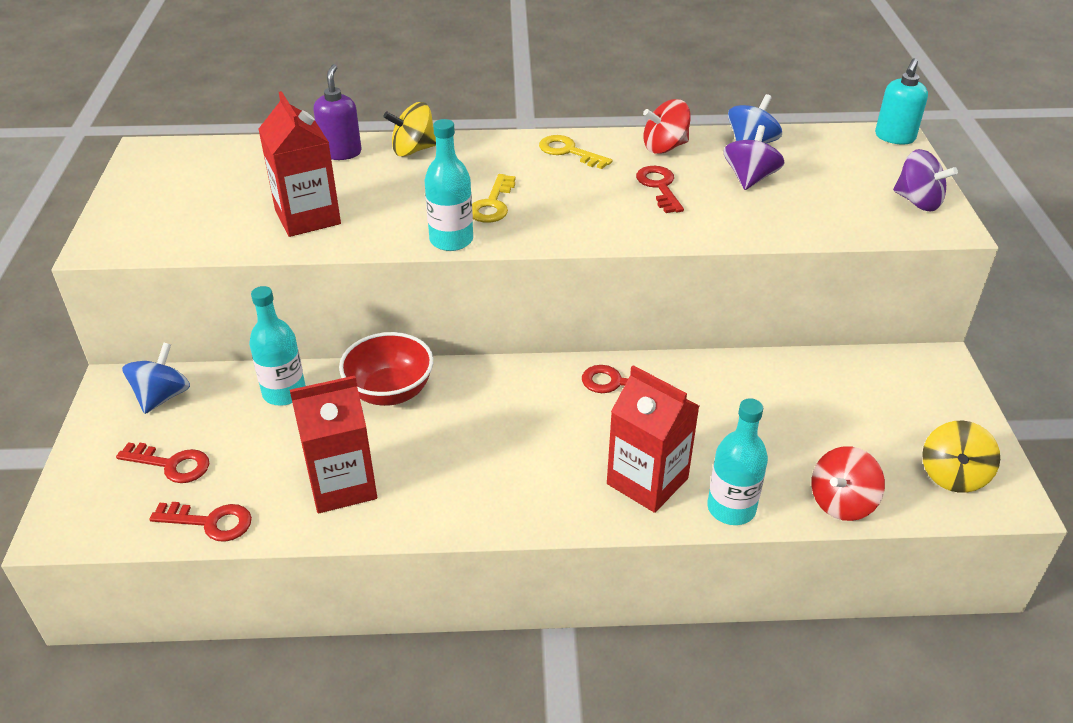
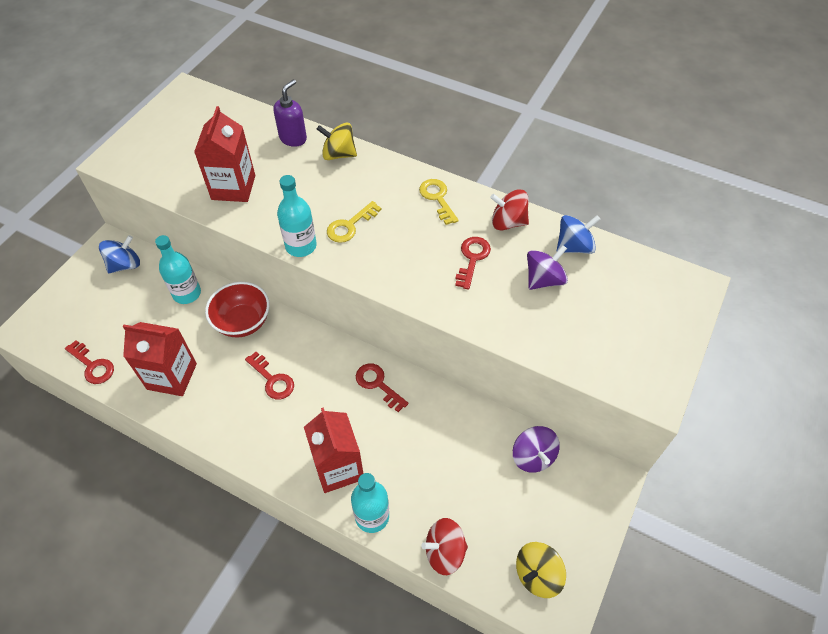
camera: 30 degrees right, 15 degrees up
red key [116,442,209,483] -> red key moved to [245,352,294,400]
turquoise soap dispenser [875,58,928,144] -> none
purple spinning top [893,149,958,211] -> purple spinning top moved to [513,426,560,472]

